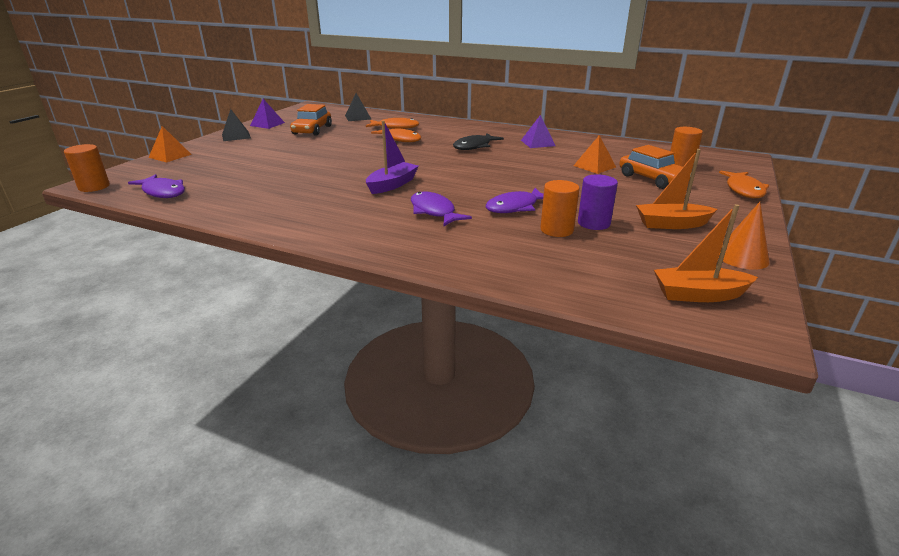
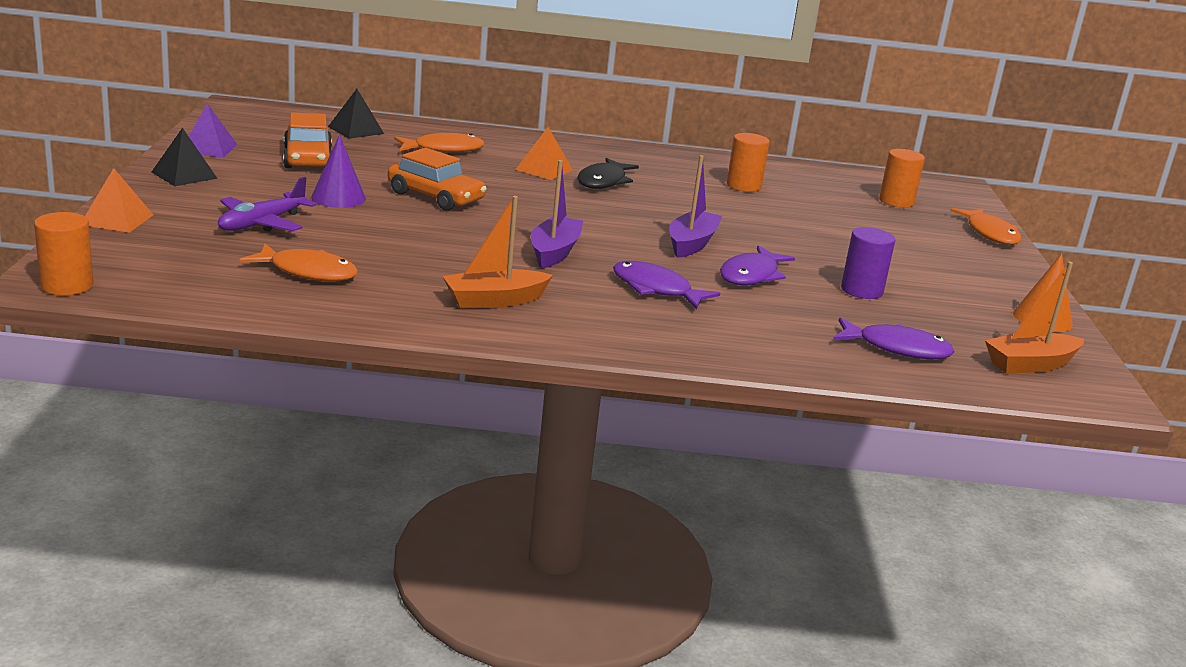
camera: 25 degrees left, 5 degrees down
purple fish [128,174,185,198] -> purple fish moved to [833,318,955,359]
orange fish [371,129,421,142] -> orange fish moved to [240,244,358,281]
purple pyramid [521,115,555,148] -> none
orange cylinder [540,180,579,237] -> orange cylinder moved to [727,133,769,192]
orange pyramid [573,135,616,174] -> orange pyramid moved to [515,127,573,180]
orange car [619,145,692,189] -> orange car moved to [388,148,487,211]
orange boat [636,149,717,229] -> orange boat moved to [443,196,553,308]
none -> purple plane [218,177,317,232]
none -> purple cone [311,135,366,208]
none -> purple boat [669,155,722,258]

